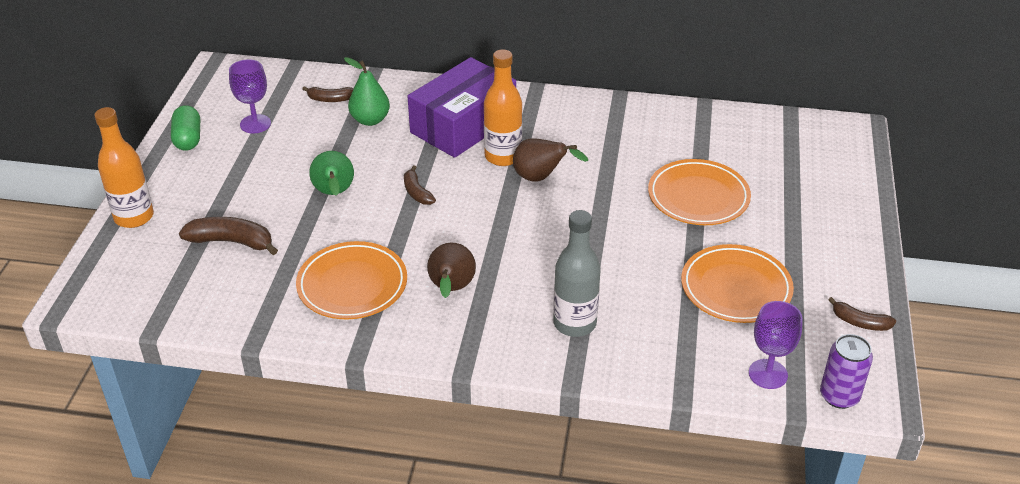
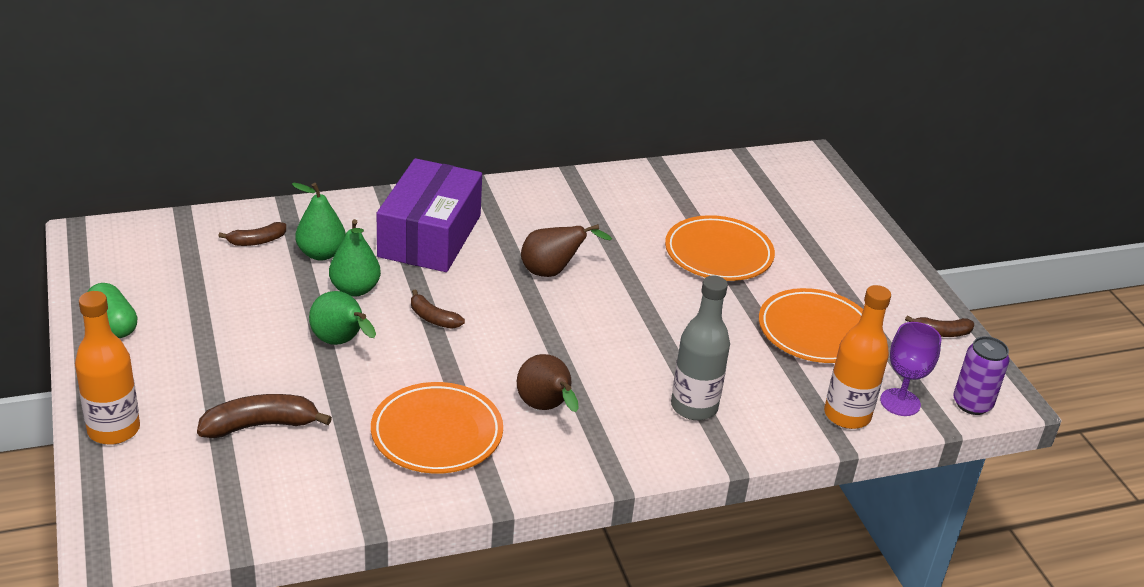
camera: 30 degrees left, 5 degrees down
purple goblet [229,59,271,133] -> none
orange bottle [484,49,522,166] -> orange bottle moved to [824,285,891,429]
none -> green pear [329,219,381,297]

